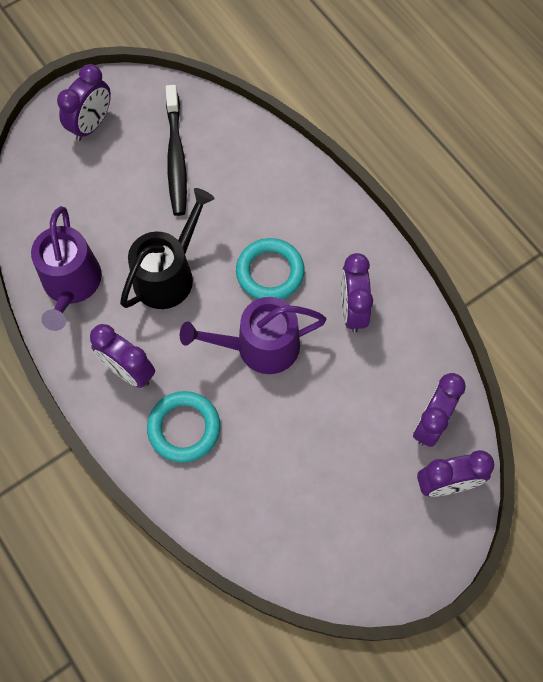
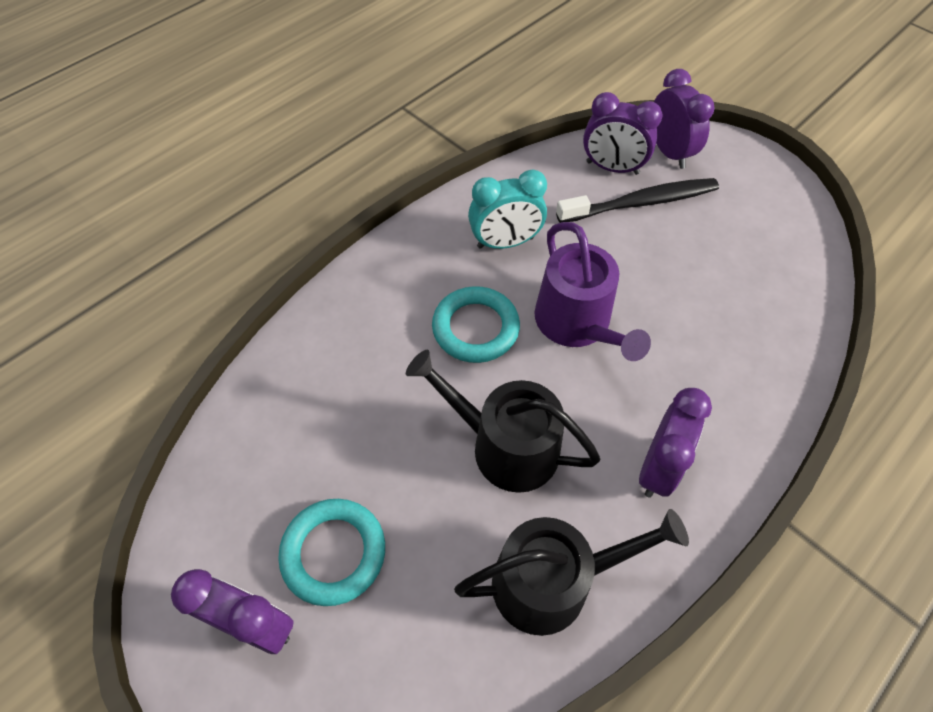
camera: 100 degrees left, 10 degrees down
purple watering can [31,206,102,331] -> black watering can [454,509,689,636]
turquoise ring [147,391,220,463] -> turquoise ring moved to [278,499,385,606]
black toothbrush [166,85,187,216] -> black toothbrush moved to [556,178,719,223]
purple clock [341,253,373,332] -> turquoise clock [468,169,547,249]

